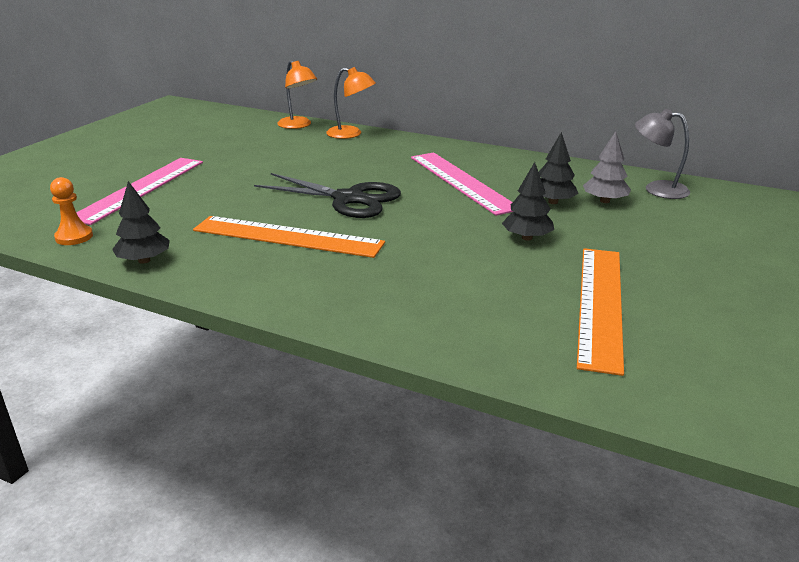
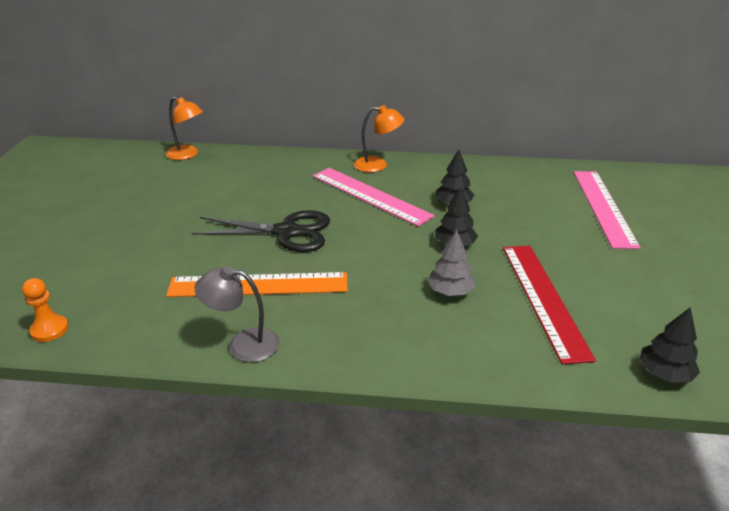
camera: 20 degrees left, 5 degrees up
pink ruler [76,158,203,225] -> pink ruler moved to [573,171,641,249]
black tree [112,181,170,264] -> black tree moved to [639,308,700,383]
orange lamp [326,67,376,139] -> orange lamp moved to [354,105,404,172]
orange ruler [577,248,624,376] -> red ruler [503,246,596,365]
grey tree [583,131,631,203] -> grey tree moved to [427,230,475,296]
grey lamp [635,109,690,199] -> grey lamp moved to [195,266,280,362]

